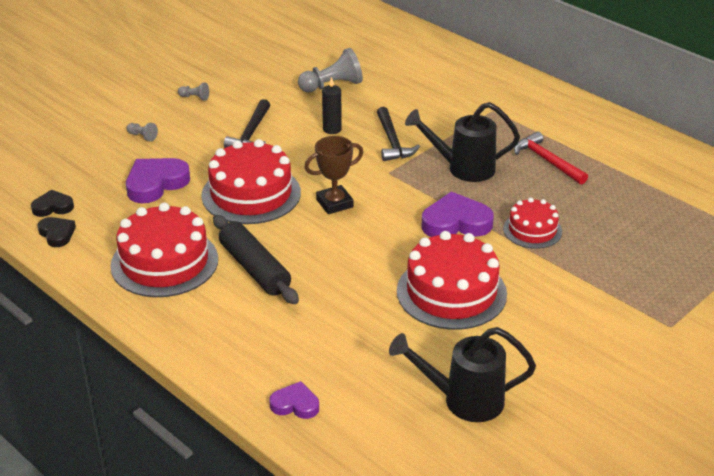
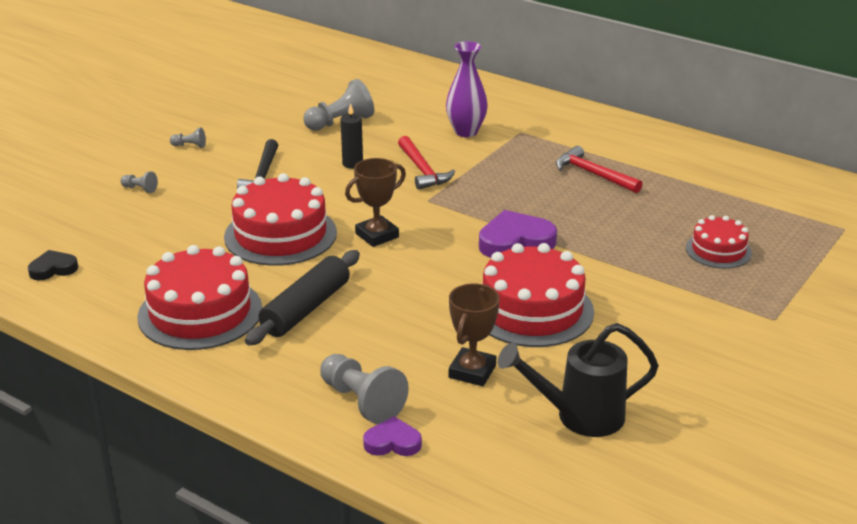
camera: 10 degrees left, 5 degrees down
black heart [37,217,76,247] -> none
purple heart [126,158,190,203] -> none
black rolling pin [213,215,299,304] -> black rolling pin turned 75 degrees clockwise [245,250,360,345]
black hammer [377,107,420,161] -> red hammer [398,136,455,190]
black watering can [405,102,520,182] -> none
red cake [503,198,562,249] -> red cake moved to [686,215,752,269]
none -> grey pawn [320,354,409,424]
none -> purple vase [446,41,488,137]
none -> brown trophy [449,283,500,386]

